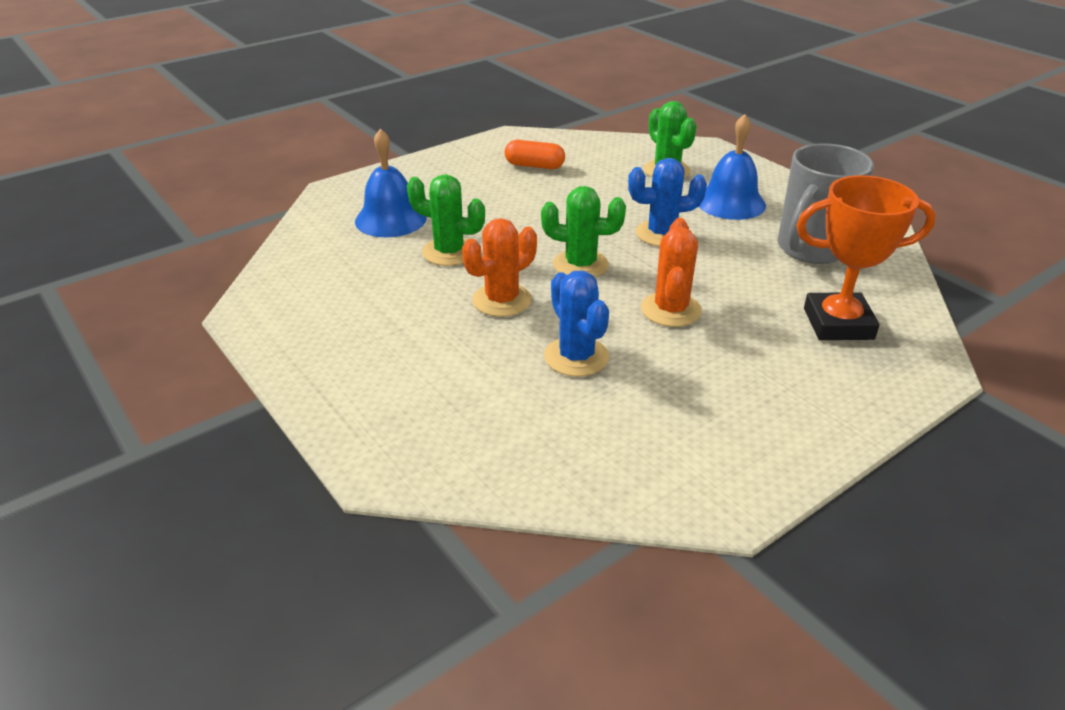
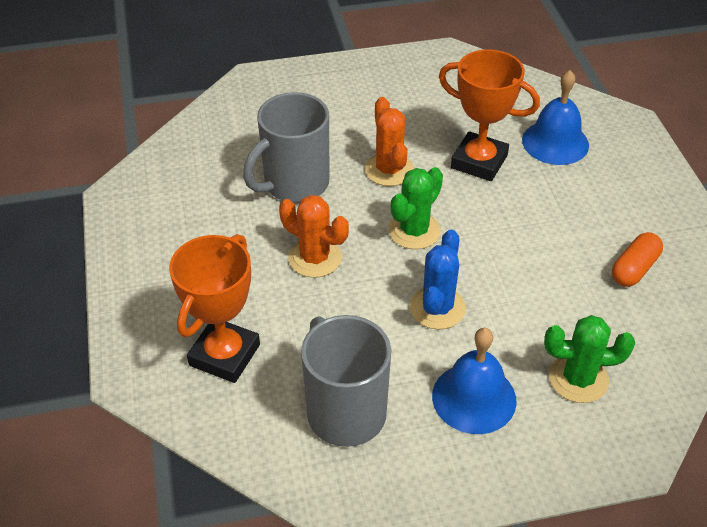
camera: 115 degrees right, 10 degrees up
green cactus [407,174,485,266] -> orange trophy [439,49,540,181]
blue cactus [544,271,609,377] -> grey mug [243,92,329,203]

